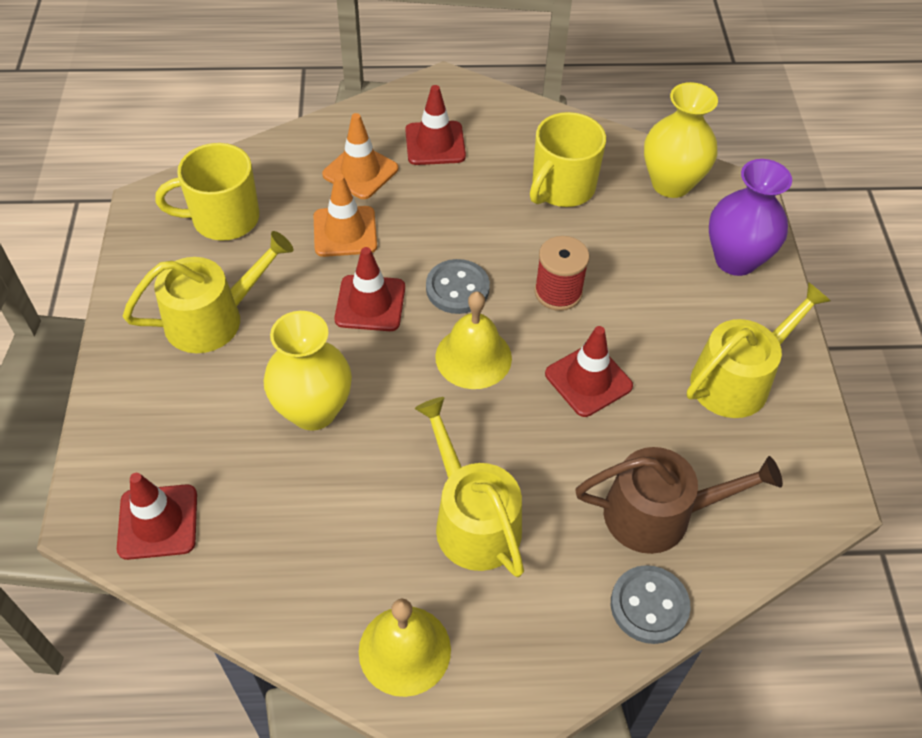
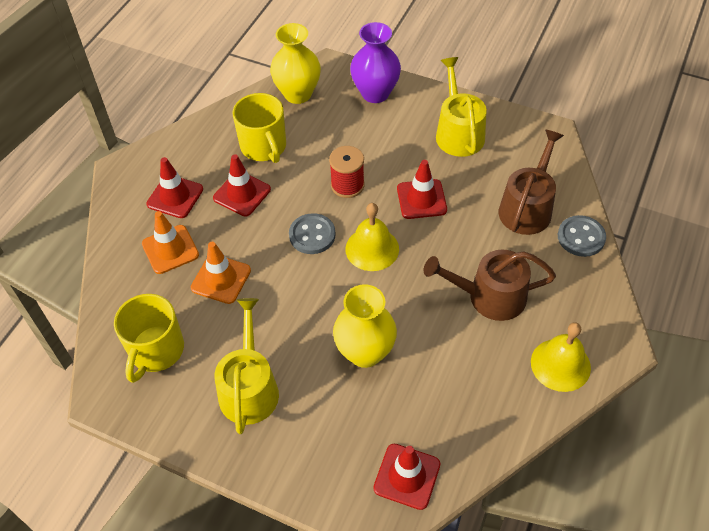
camera: 60 degrees left, 0 degrees up
red traffic cone [334,247,405,331] -> red traffic cone moved to [213,154,271,216]
yellow watering can [415,397,524,577] -> brown watering can [424,250,556,321]

